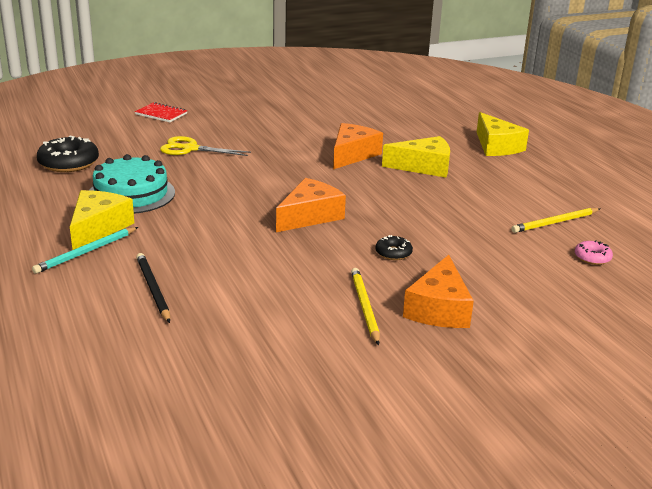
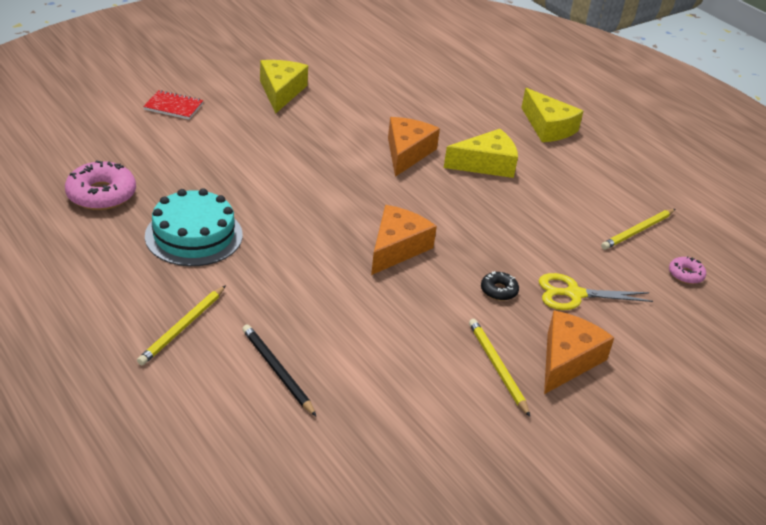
camera: 15 degrees left, 10 degrees up
turquoise pencil [32,227,138,274] -> yellow pencil [137,285,226,365]
black donut [37,136,99,172] -> pink donut [65,160,136,210]
yellow cheese [70,190,134,250] -> yellow cheese moved to [260,60,308,114]
yellow scissors [160,136,251,156] -> yellow scissors moved to [539,273,653,310]
orange cheese [403,255,474,328] -> orange cheese turned 150 degrees counterclockwise [544,311,614,394]

